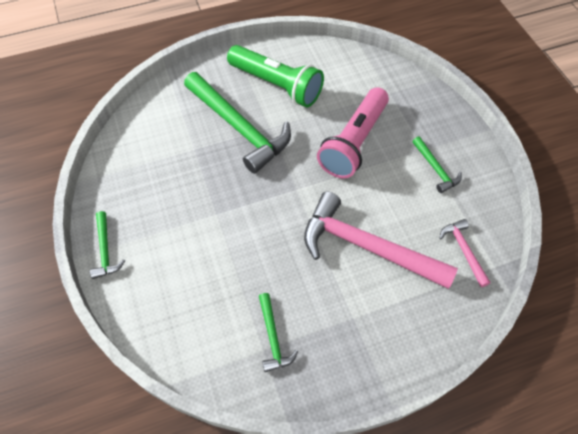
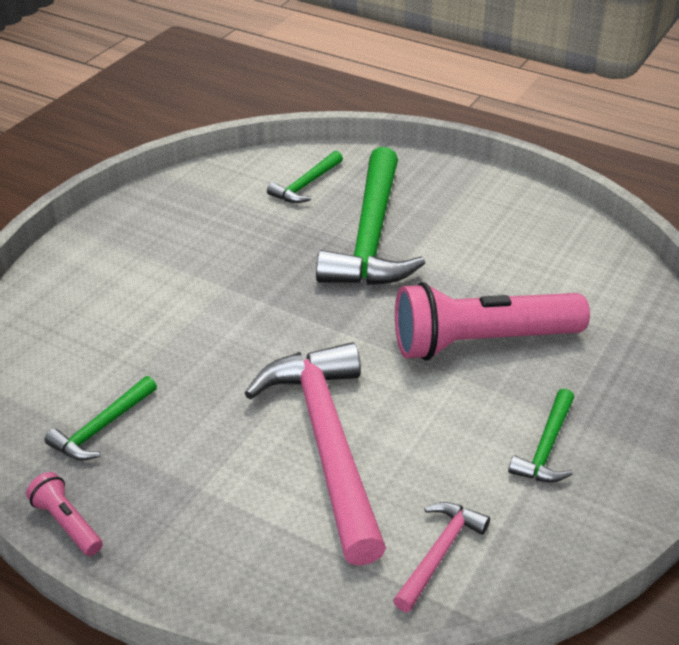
camera: 50 degrees right, 20 degrees down
green hammer [90,211,125,279] -> green hammer moved to [267,151,343,203]
green flashlight [227,45,324,107] -> none
none -> pink flashlight [26,472,103,556]

